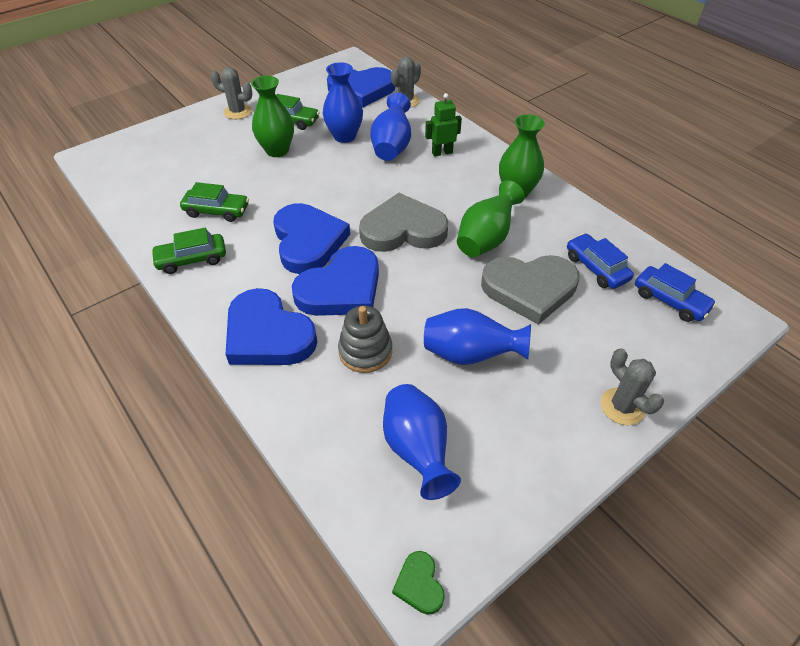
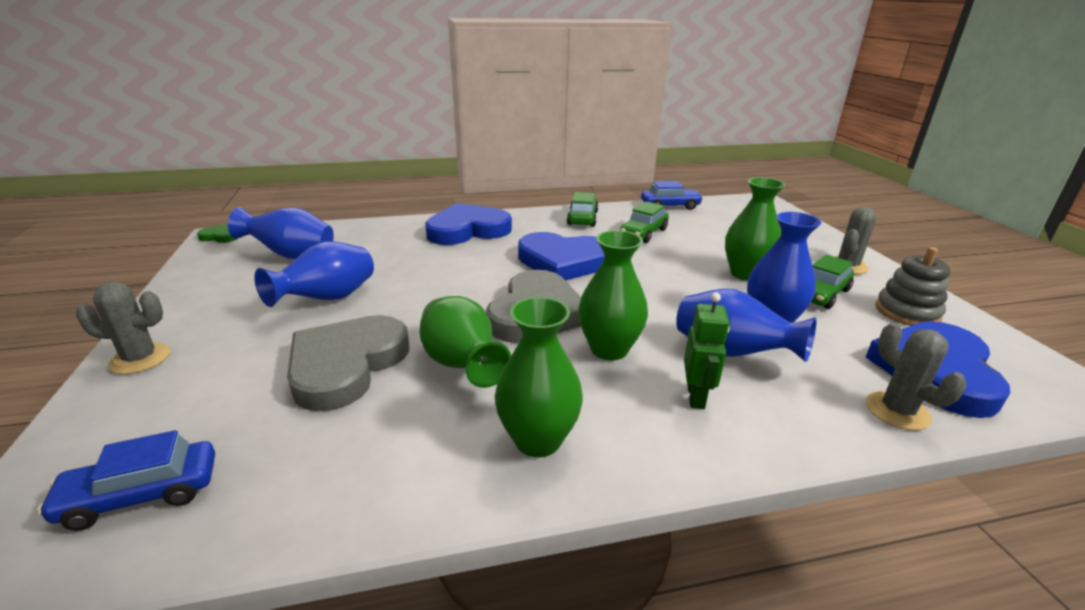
camera: 115 degrees right, 20 degrees down
blue heart [292,246,379,316] -> none
grey stacking toy [338,306,392,373] -> grey stacking toy moved to [875,247,950,326]
blue car [567,233,634,289] -> blue car moved to [641,181,703,210]
none -> green vase [578,230,648,360]

